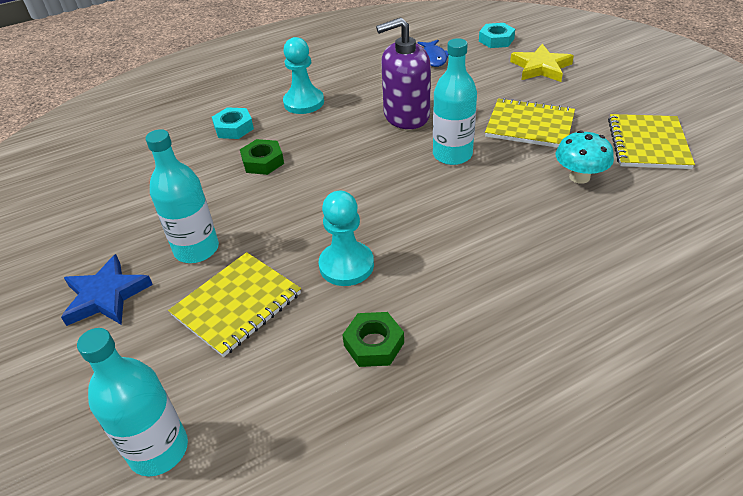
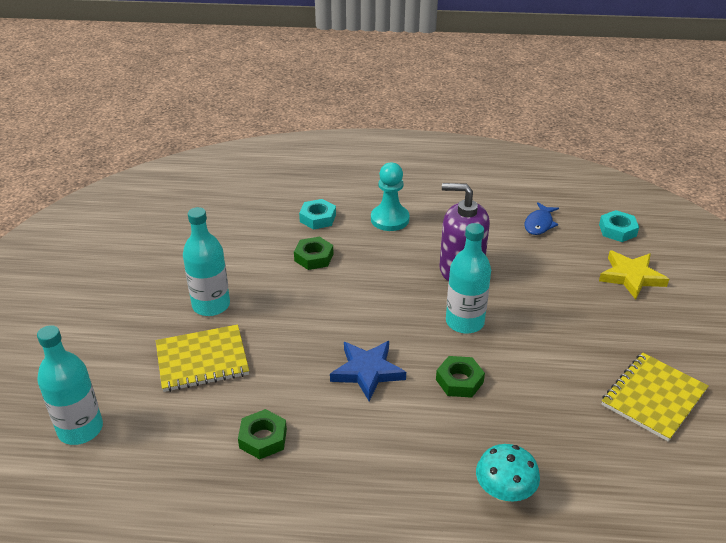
camera: 30 degrees right, 5 degrees down
blue star [61,254,153,326] -> blue star moved to [330,341,406,401]
turquoise pawn [319,191,374,286] -> none
yellow notebook [485,98,575,148] -> none
turquoise mushroom [556,130,614,184] -> turquoise mushroom moved to [476,444,540,502]
none -> green nut [436,356,485,398]

